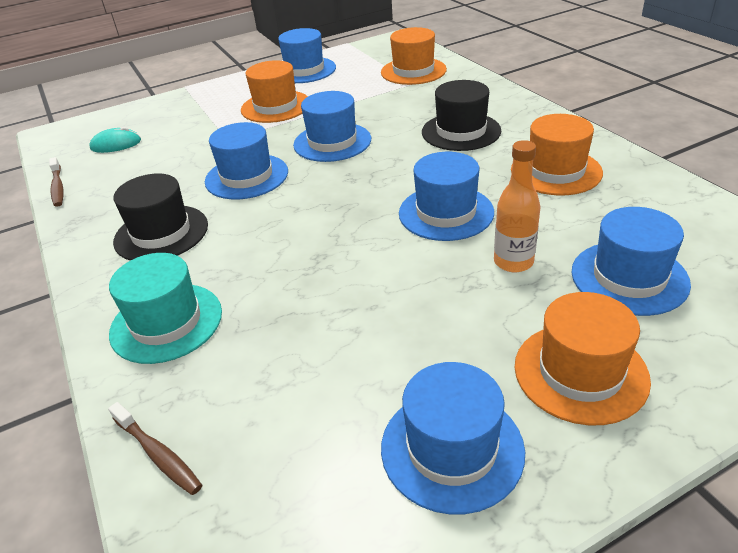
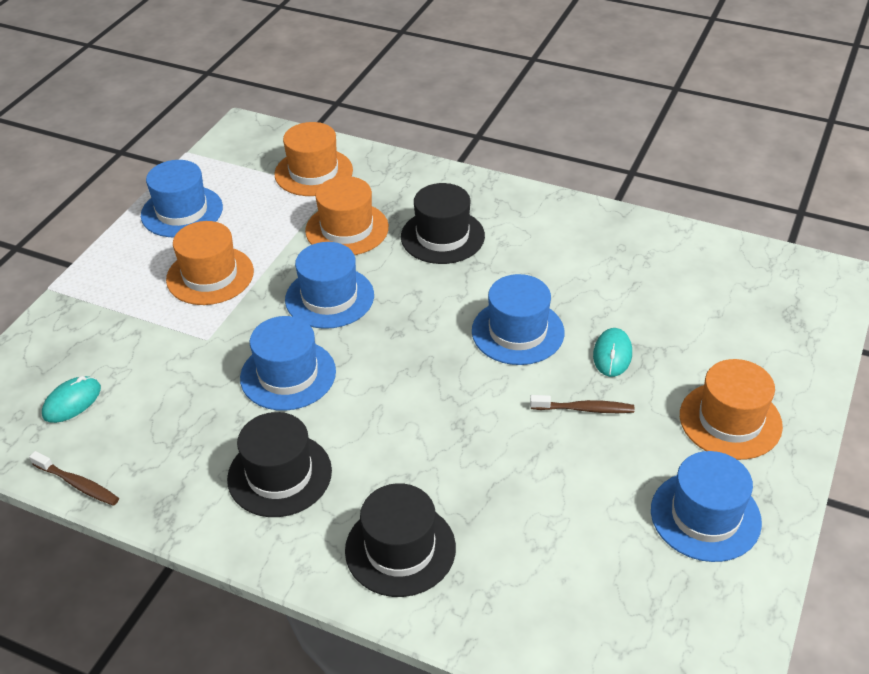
camera: 40 degrees left, 5 degrees up
brown toothbrush [108,402,202,495] -> brown toothbrush moved to [530,395,634,413]
turquoise hat [109,253,222,364] -> black hat [345,483,456,597]
orange bottle [494,140,541,272] -> turquoise mouse [593,328,632,377]
orange hat [511,114,603,195] -> orange hat moved to [305,176,389,255]
blue hat [572,207,691,316] -> none

